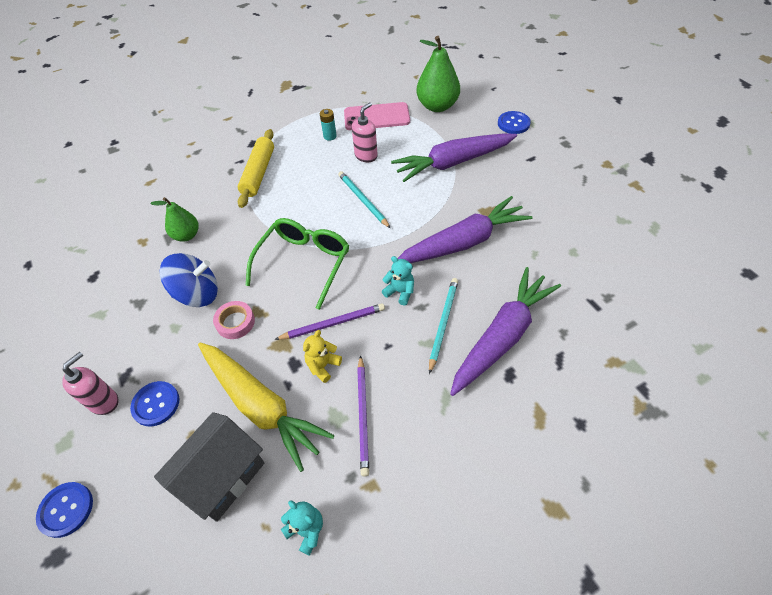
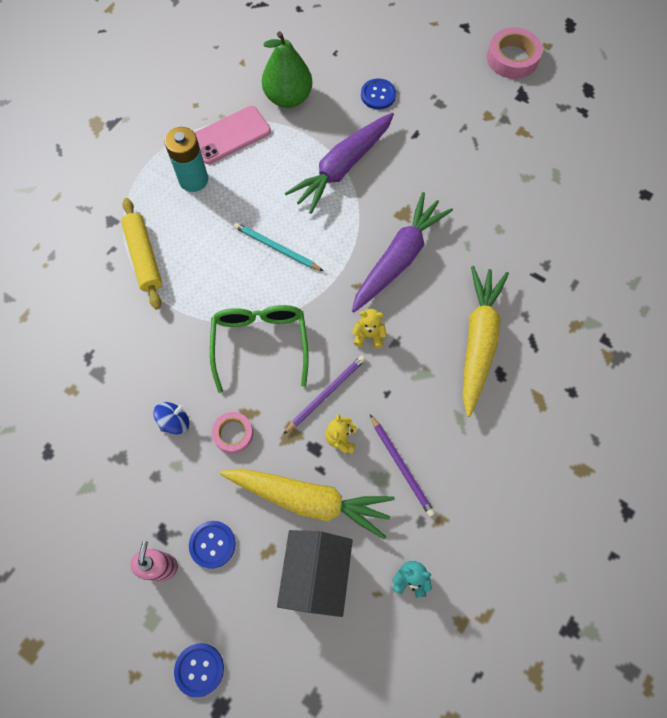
camera: 30 degrees left, 15 degrees up
green pear [150,197,199,242] -> none
blue spinning top [160,253,218,307] -> blue spinning top [153,402,189,434], size x0.60
turquoise battery [320,109,337,141] -> turquoise battery [164,127,208,192], size x1.91
pink soap dispenser [352,102,378,162] -> none
turquoise teddy bear [382,256,414,305] -> yellow teddy bear [352,309,387,348]
turquoise pencil [429,278,458,374] -> none
purple carrot [450,267,561,396] -> yellow carrot [463,266,509,417]
none -> pink tape [487,27,543,79]

